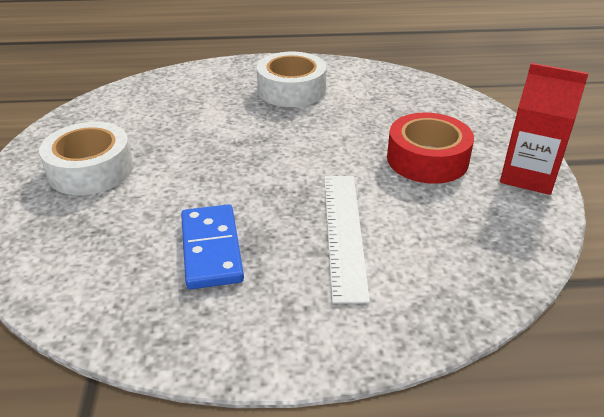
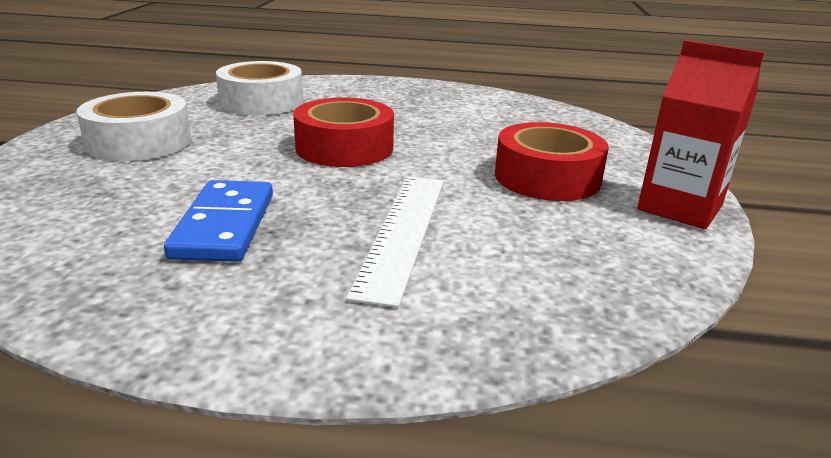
camera: 10 degrees right, 10 degrees down
white tape [257,52,327,107] -> white tape moved to [216,61,303,115]
none -> red tape [293,98,394,167]

